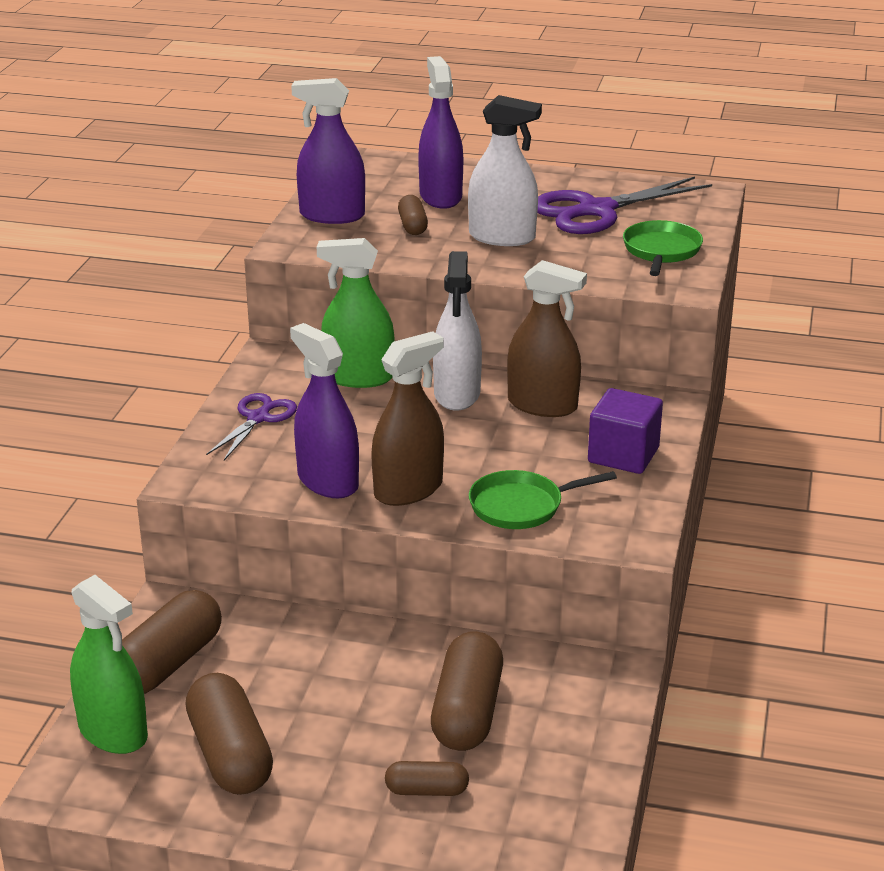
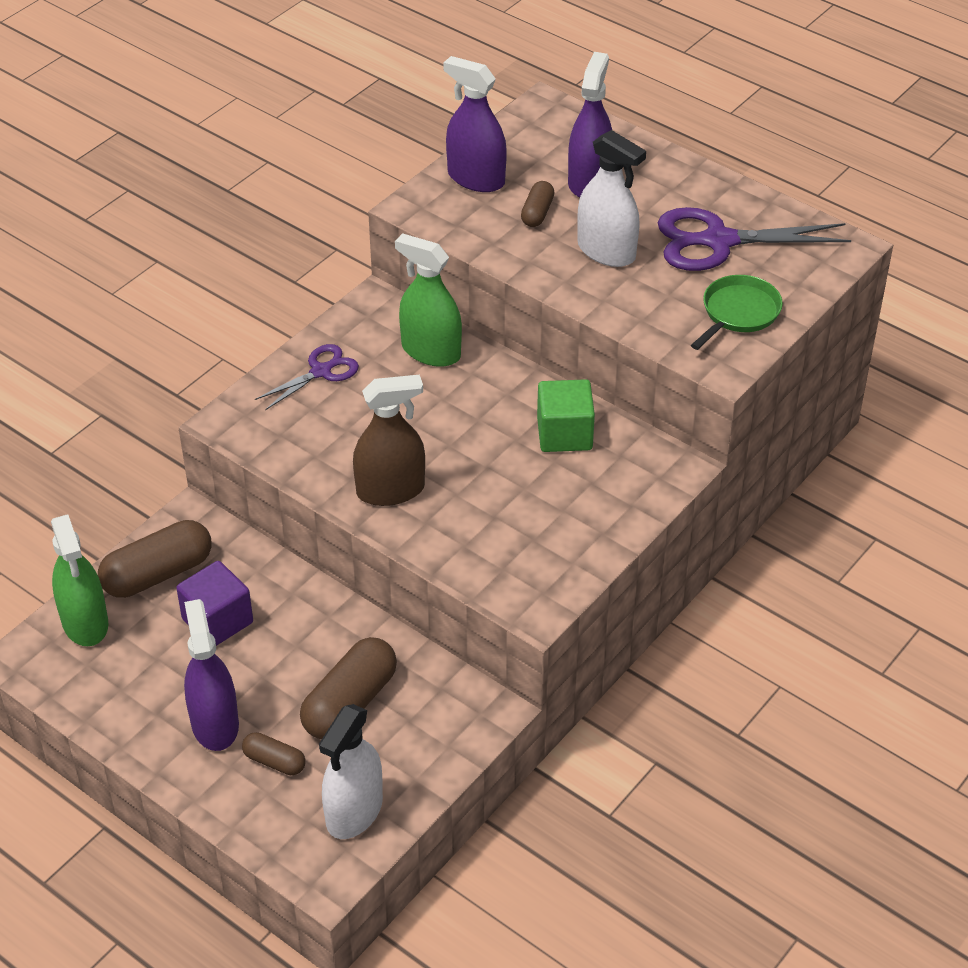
camera: 25 degrees right, 15 degrees up
brown capsule [185,673,273,795] -> none
purple spray bottle [290,323,359,498] -> purple spray bottle moved to [184,599,239,751]
white spray bottle [433,251,482,411] -> white spray bottle moved to [319,704,383,839]
green pan [469,470,617,529] -> none
brown spray bottle [507,260,587,417] -> green cube [537,379,595,452]
purple cube [588,388,663,474] -> purple cube moved to [176,561,253,646]

